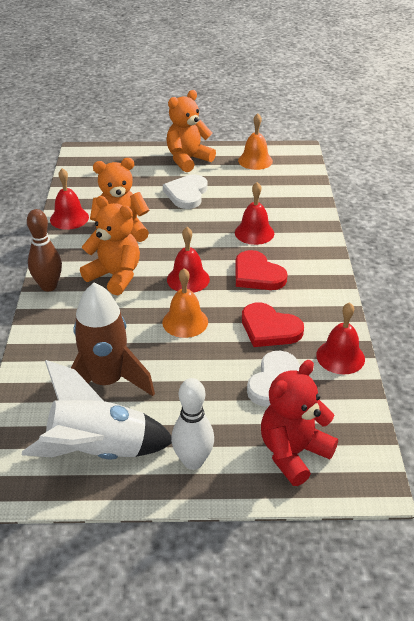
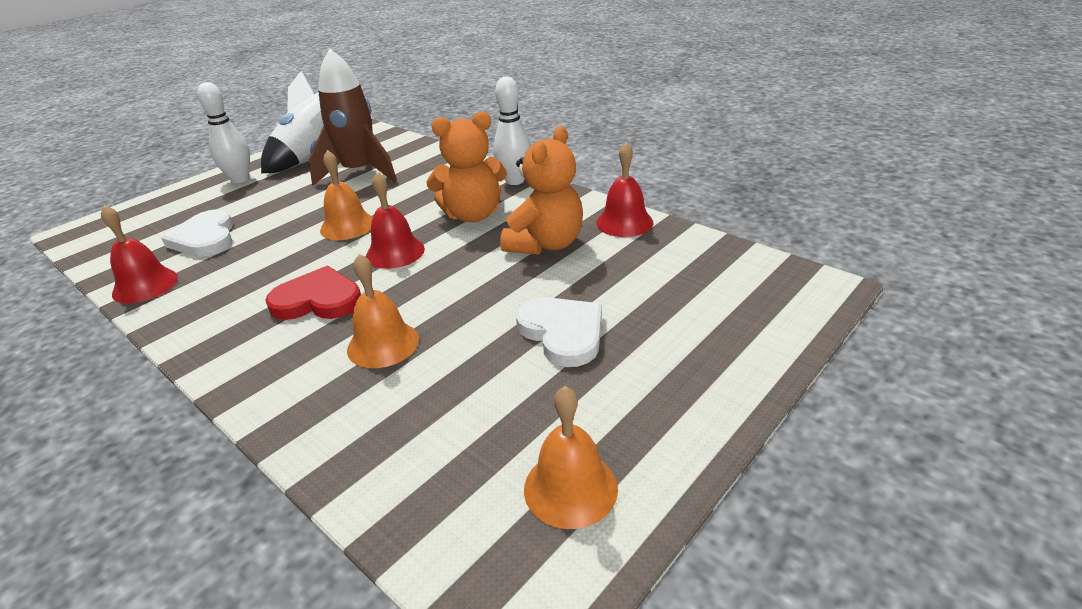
camera: 135 degrees right, 5 degrees down
brown bowling pin [27,209,62,292] -> white bowling pin [493,76,531,185]
orange teddy bear [167,90,216,172] -> none
red bell [235,182,274,245] -> orange bell [347,254,419,368]
red heart [242,302,304,347] -> none
red teddy bear [261,360,338,486] -> none

